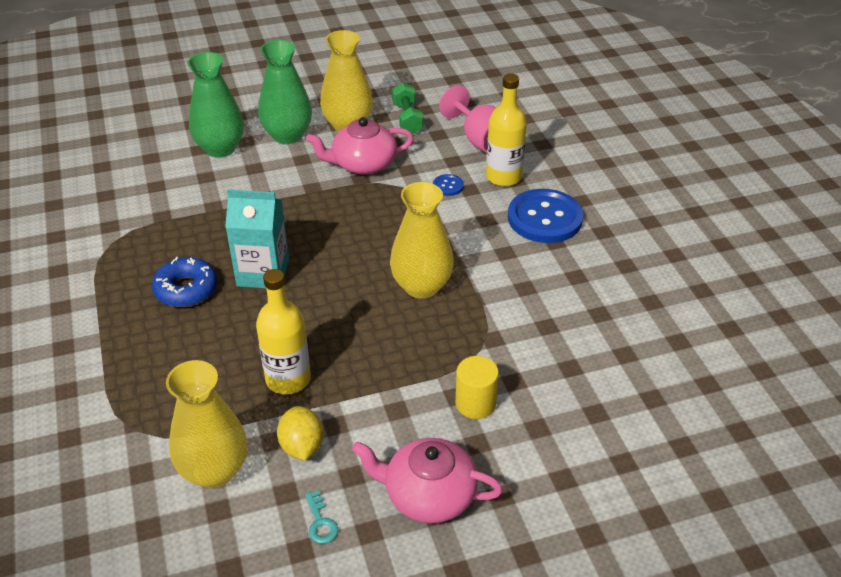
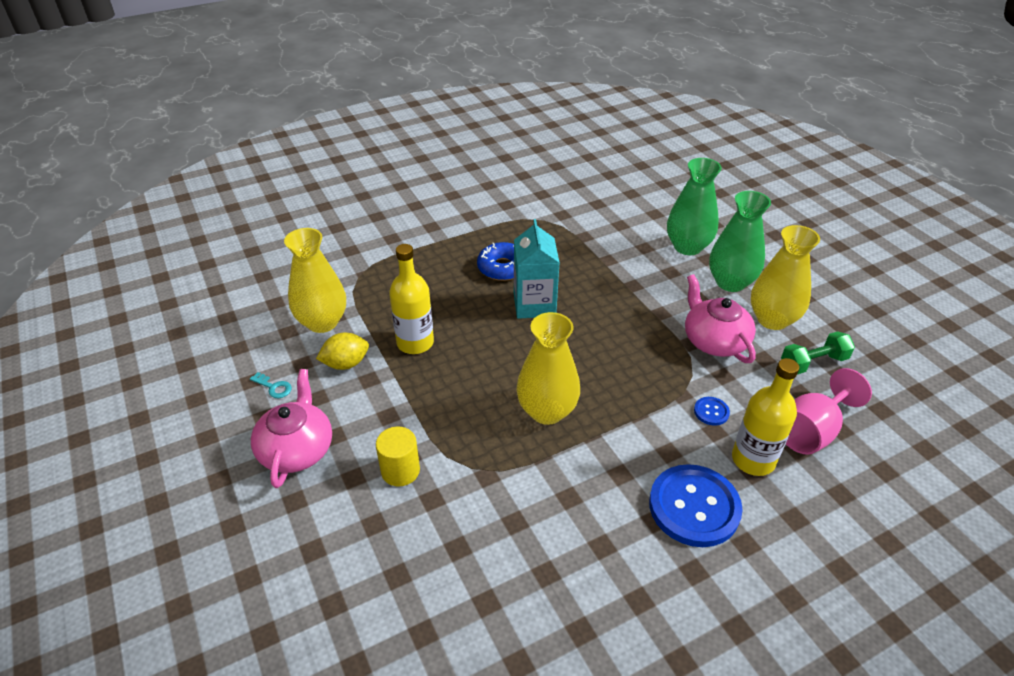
camera: 80 degrees right, 0 degrees up
turquoise key [305,490,338,544] -> turquoise key turned 120 degrees counterclockwise [250,372,292,398]

